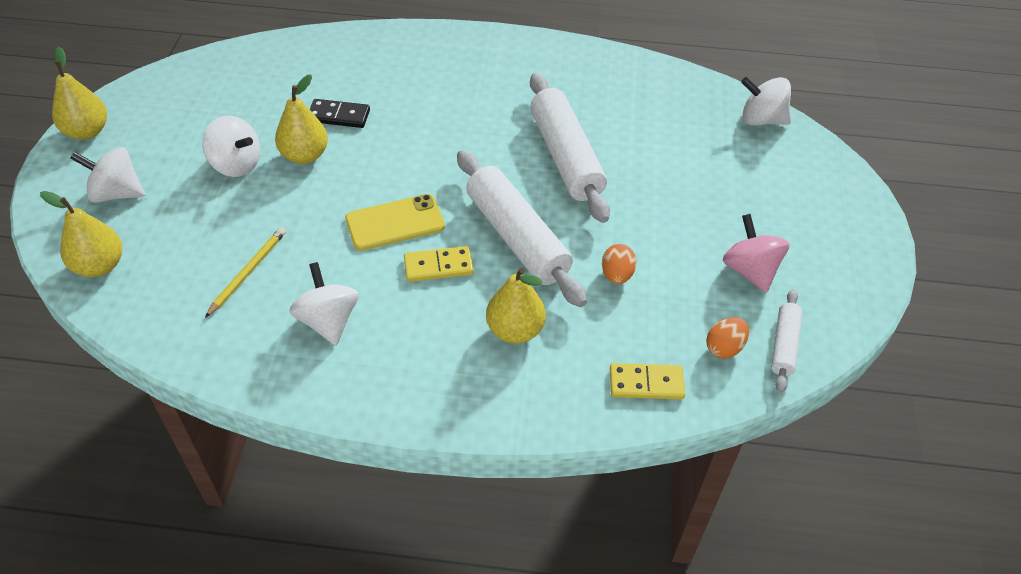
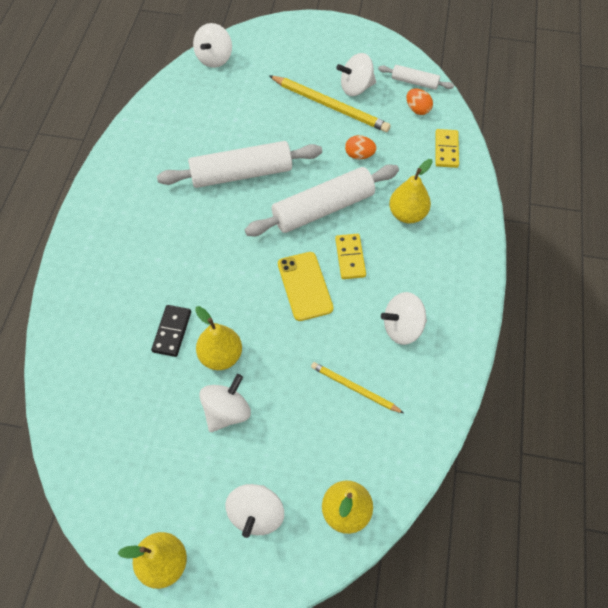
camera: 85 degrees left, 10 degrees up
pink spinning top [723,214,790,293] -> white spinning top [336,53,376,96]
none -> yellow pencil [269,75,391,132]

